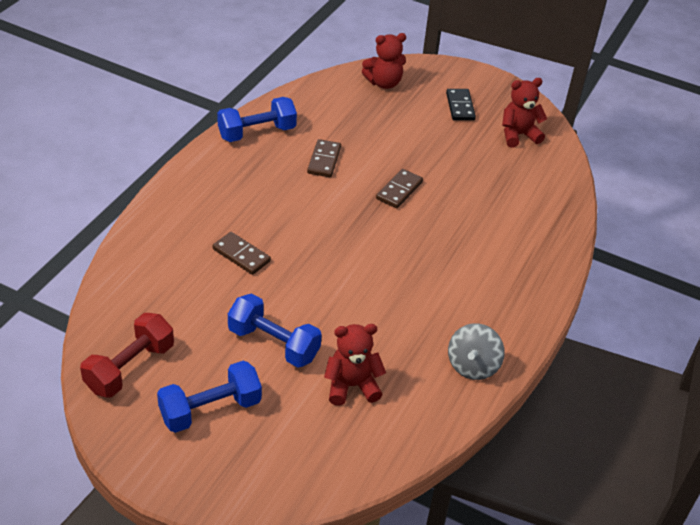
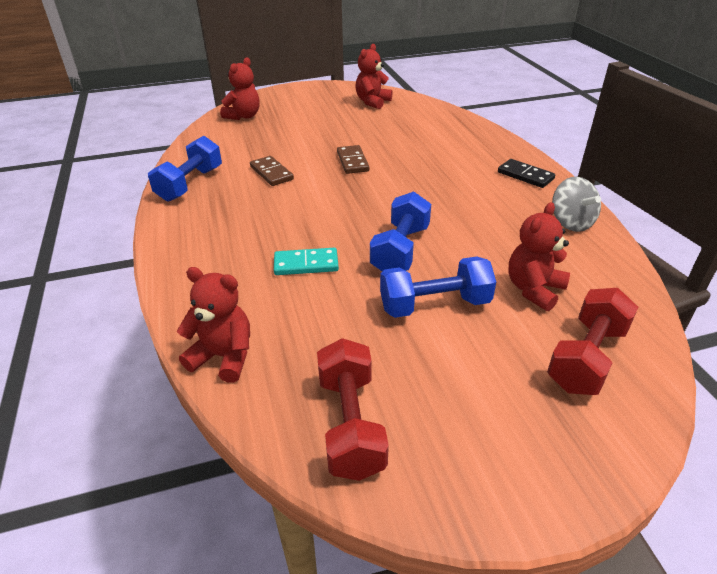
camera: 40 degrees left, 5 degrees down
blue dumbbell [157,360,262,433] -> blue dumbbell moved to [370,191,431,271]
brown domino [213,232,271,275] -> turquoise domino [274,248,339,275]
black domino [446,89,476,121] -> black domino moved to [498,159,555,188]
none -> red teddy bear [177,267,250,383]
none -> red dumbbell [547,288,638,395]

